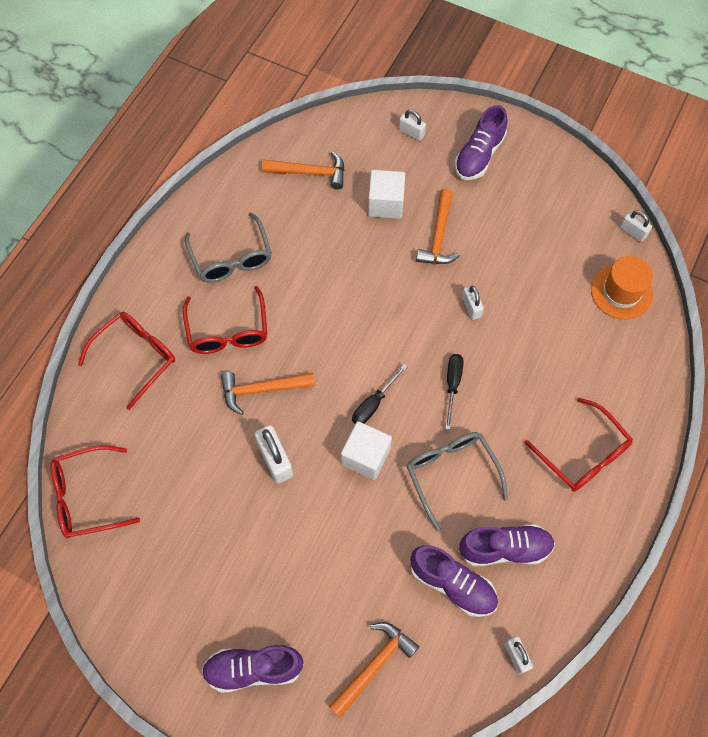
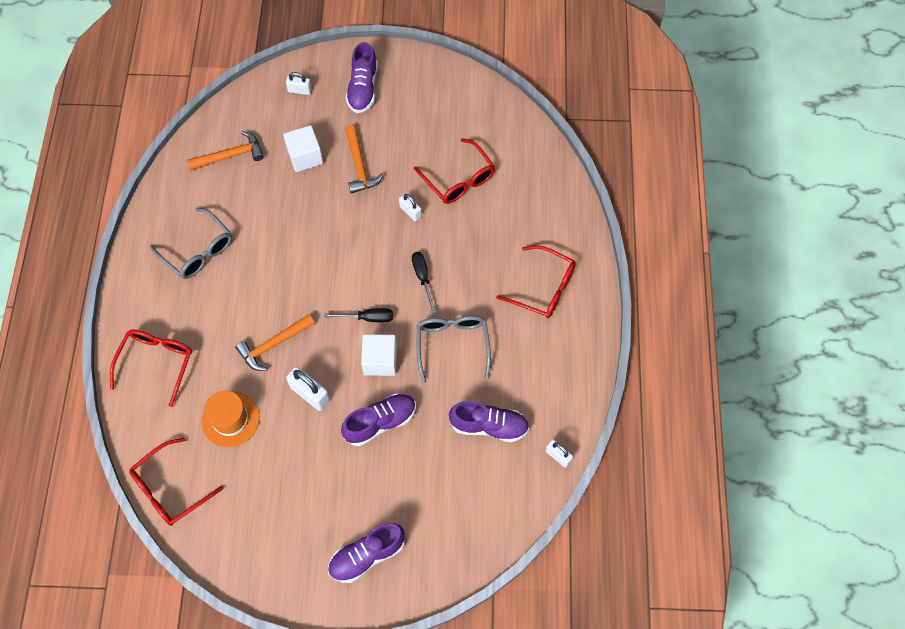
camera: 25 degrees left, 0 degrees up
red glasses [183,286,267,354] -> red glasses moved to [414,138,495,204]
orange hammer [329,622,419,718] -> none
black screwdriver [352,364,408,424] -> black screwdriver turned 105 degrees counterclockwise [324,308,393,322]
grey glasses [407,432,508,531] -> grey glasses turned 45 degrees clockwise [417,316,491,383]
purple shoe [459,524,555,566] -> purple shoe moved to [341,393,416,446]
orange hat [591,256,653,319] -> orange hat moved to [201,391,260,447]
white padlock [620,210,652,242] -> none

